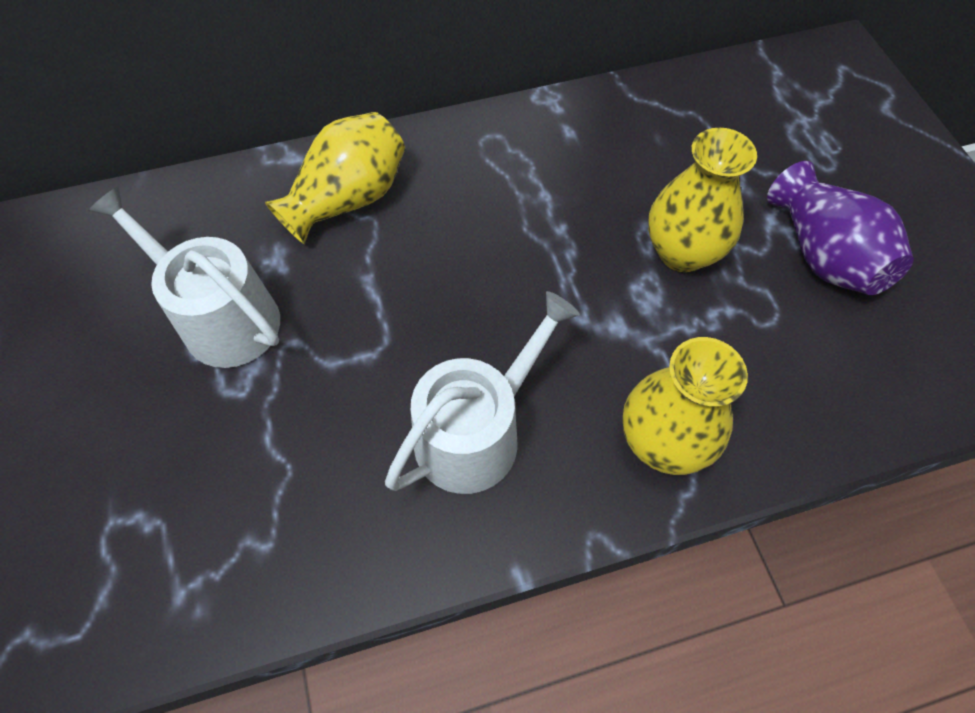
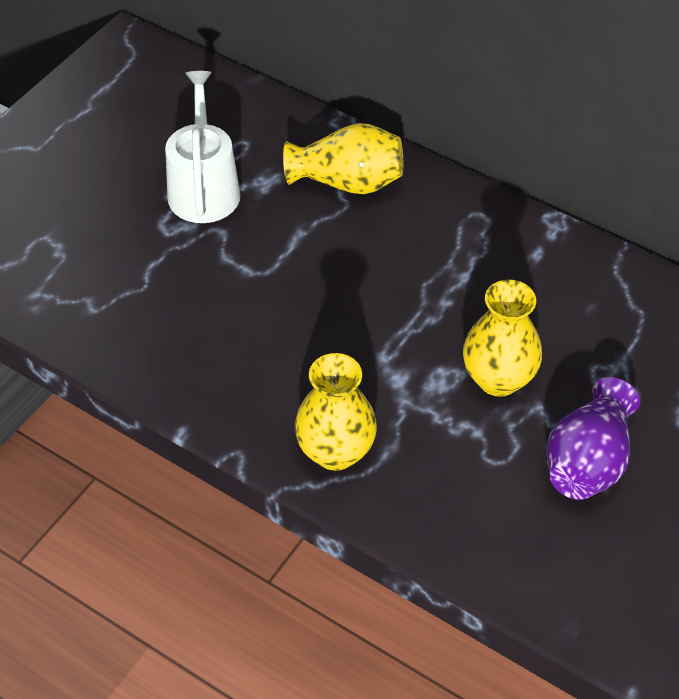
camera: 50 degrees right, 10 degrees down
white watering can [385,291,580,494] -> none

